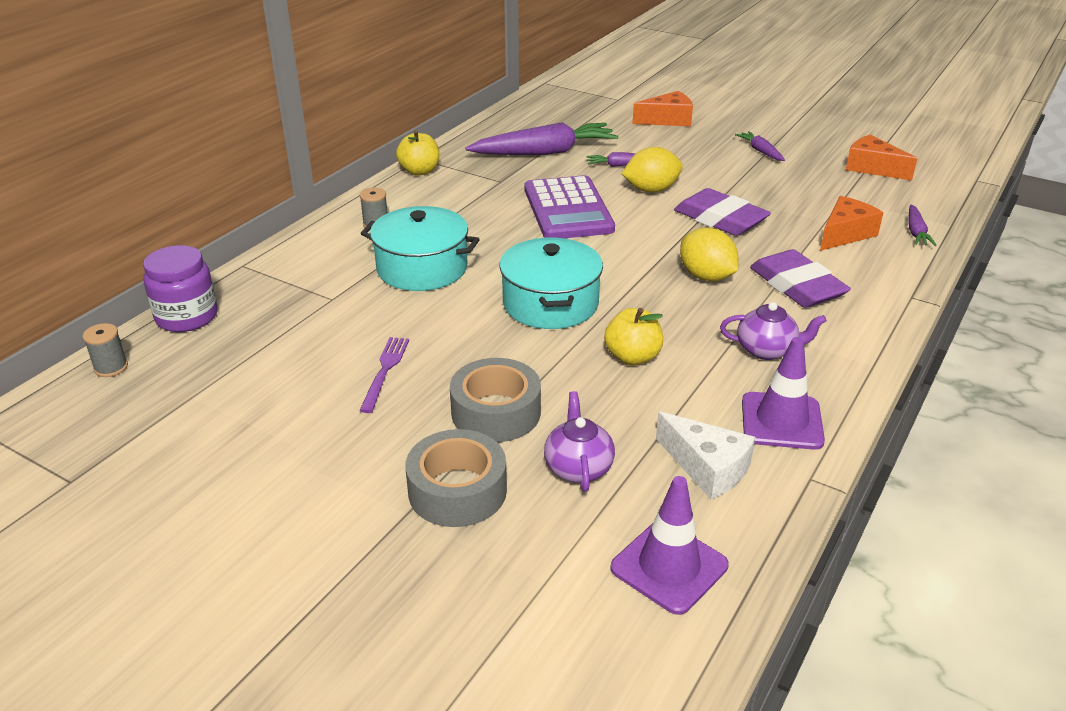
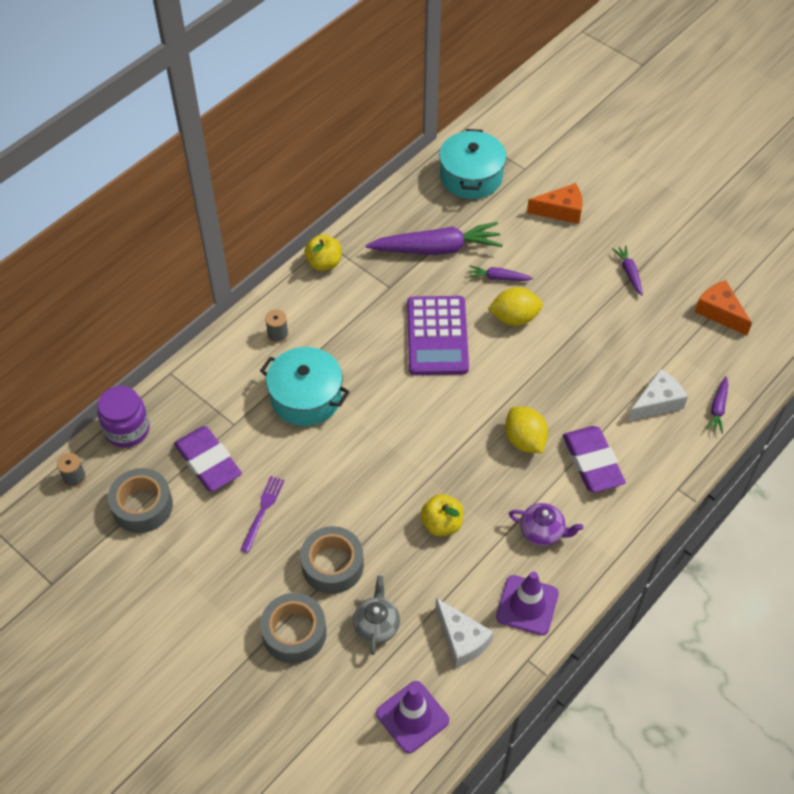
camera: 10 degrees right, 20 degrees up
turquoise pot [499,238,603,329] -> turquoise pot moved to [439,129,507,199]
purple teapot [544,391,615,492] -> grey teapot [353,576,400,655]
purple eraser [674,188,771,236] -> purple eraser moved to [174,426,242,492]
orange cheese [820,196,884,251] -> white cheese [628,369,688,421]
none -> grey tape [108,468,173,533]

